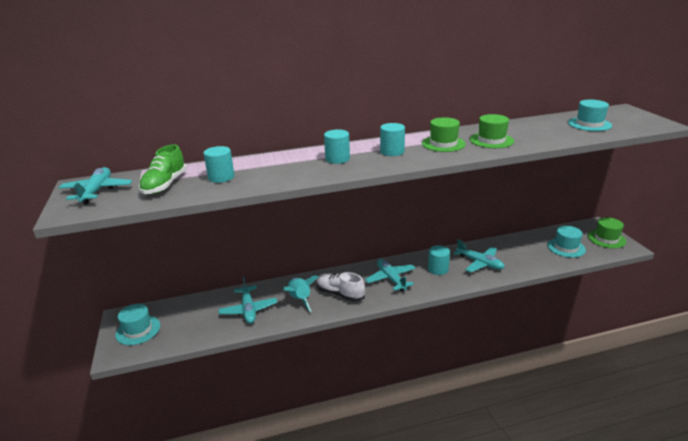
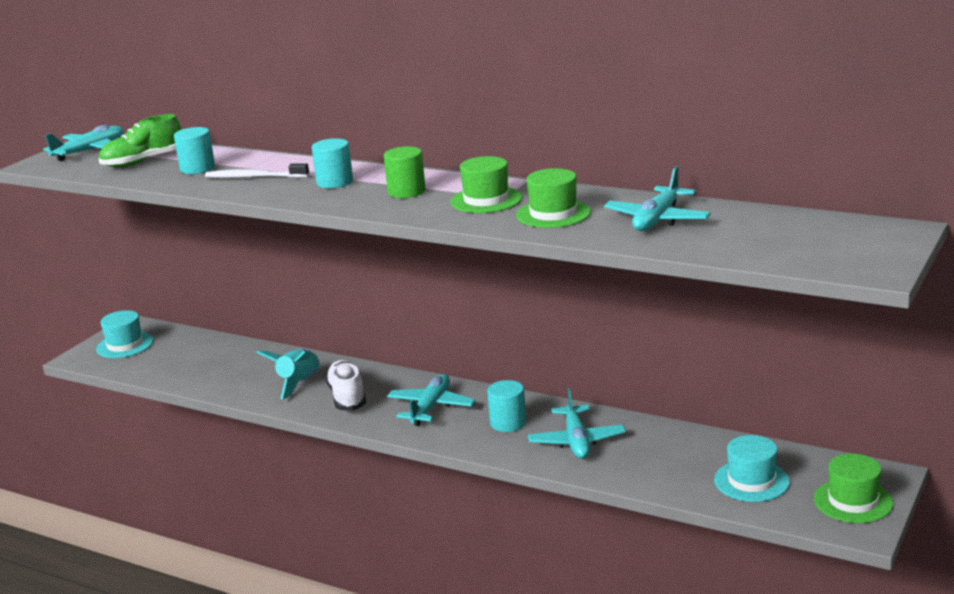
camera: 45 degrees right, 5 degrees down
turquoise plane [219,277,277,324] -> turquoise plane moved to [604,166,711,231]
turquoise cylinder [380,123,405,156] -> green cylinder [384,146,426,198]
turquoise hat [568,100,612,131] -> none
none -> white toothbrush [205,163,309,178]

